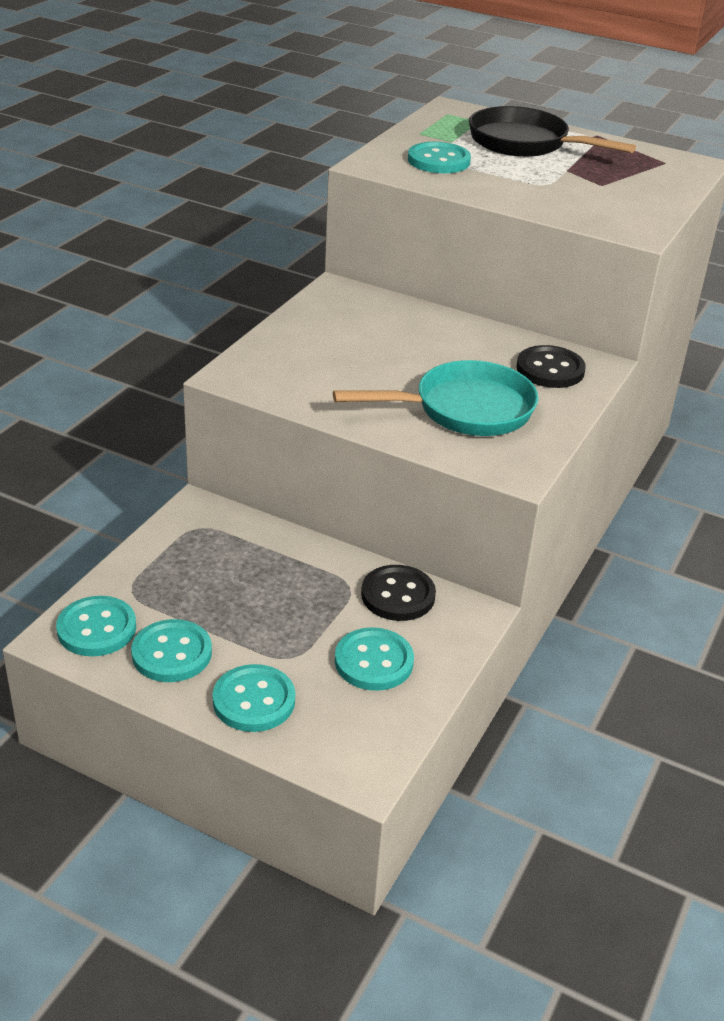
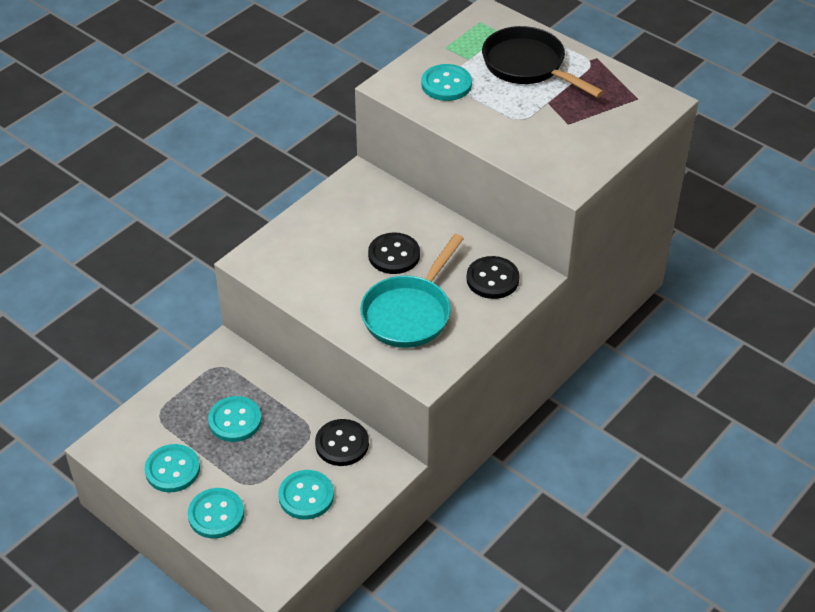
camera: 15 degrees right, 10 degrees up
turquoise button [56,596,136,656] -> turquoise button moved to [208,396,262,442]
turquoise pan [333,360,539,436] -> turquoise pan turned 120 degrees clockwise [360,234,464,348]
none -> black button [368,232,420,274]

